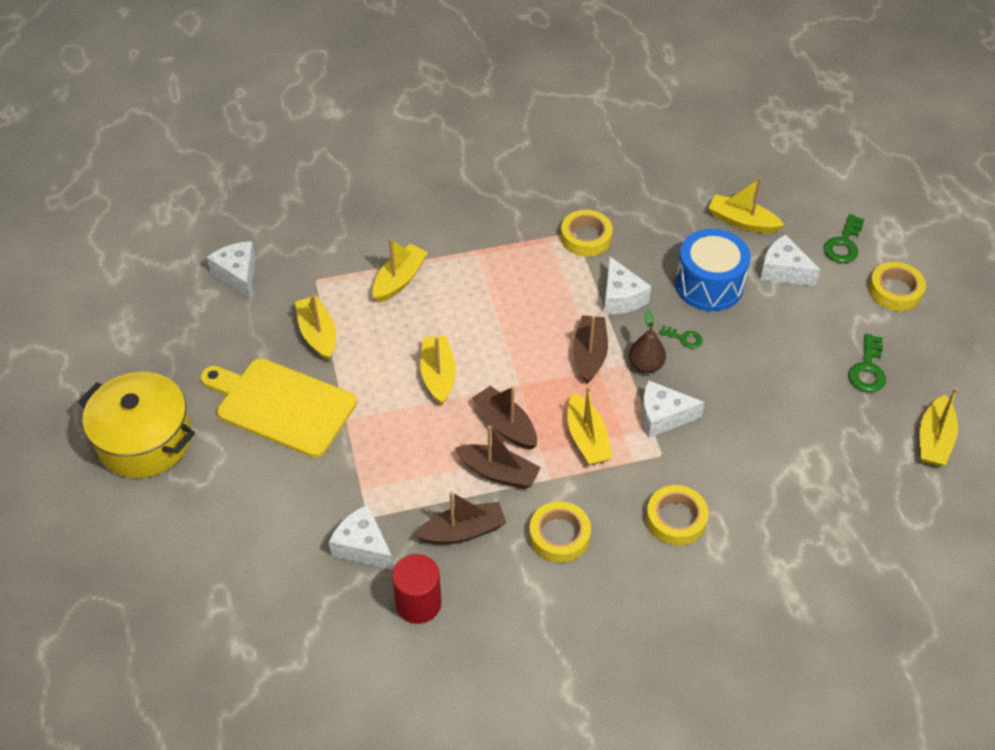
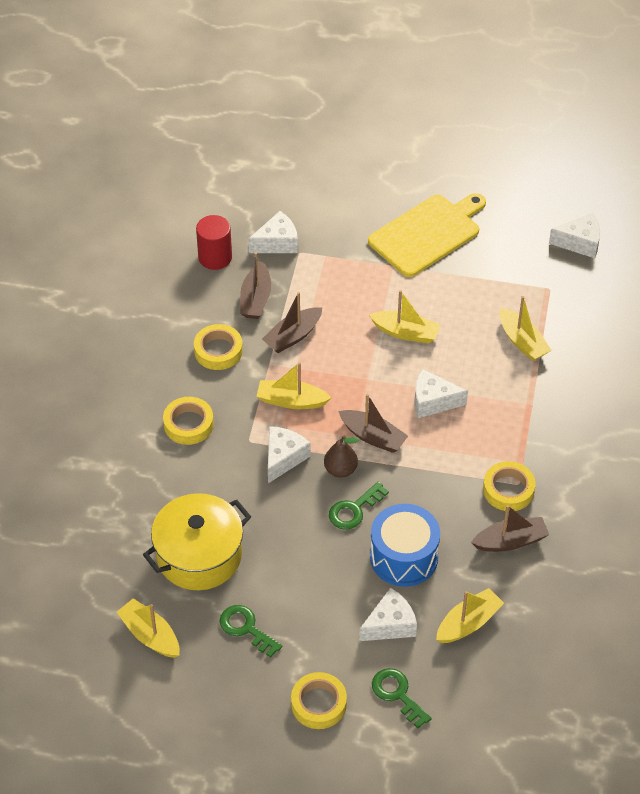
camera: 115 degrees right, 0 degrees up
yellow pot [78,372,195,478] -> yellow pot moved to [143,493,251,590]
yellow boat [295,295,336,361] -> none
brown boat [472,386,537,450] -> brown boat moved to [471,505,549,552]
white cheese [604,257,651,314] -> white cheese moved to [414,369,468,418]
green key [659,326,703,348] -> green key [329,482,389,530], size x1.65

